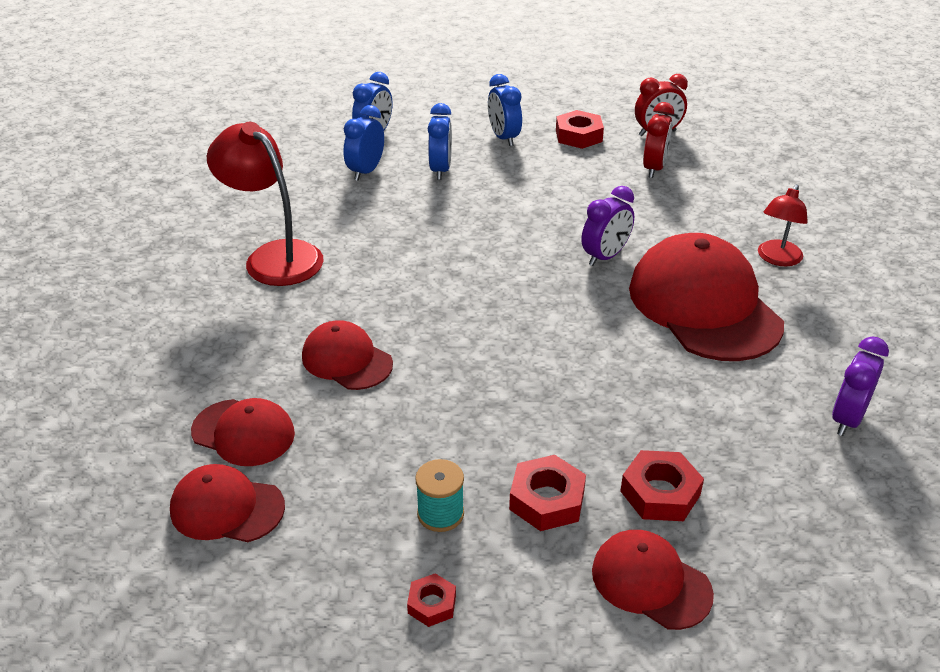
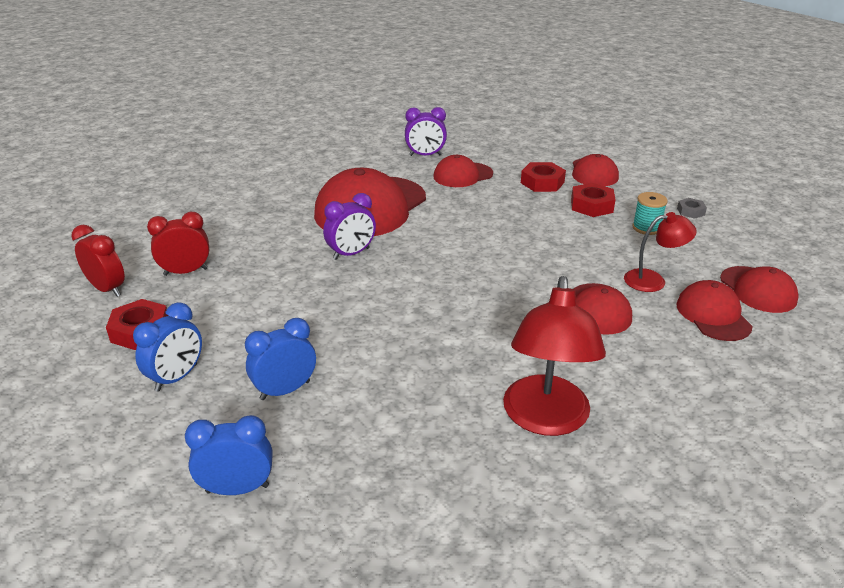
camera: 125 degrees left, 5 degrees down
blue clock [343,105,384,181] -> none
red nut [407,573,456,627] -> grey nut [677,198,707,219]
purple clock [582,186,634,266] -> purple clock turned 135 degrees clockwise [323,193,376,260]
red lamp [758,184,808,266] -> red lamp moved to [624,212,697,292]
none -> red cap [433,155,493,187]

